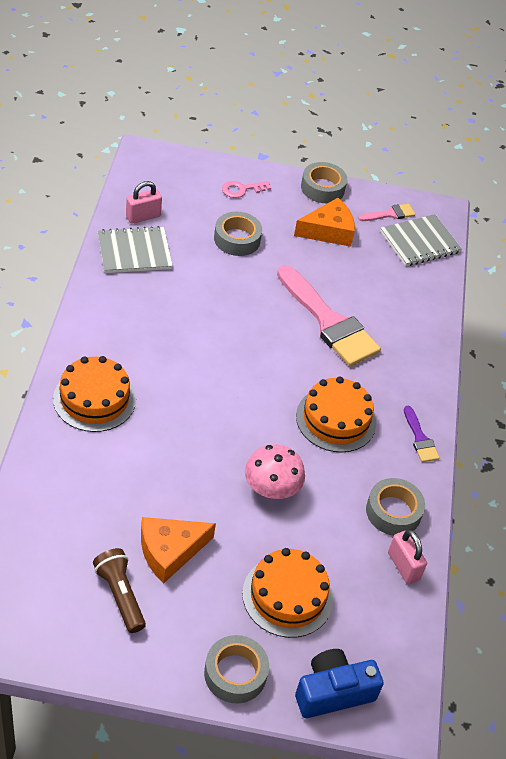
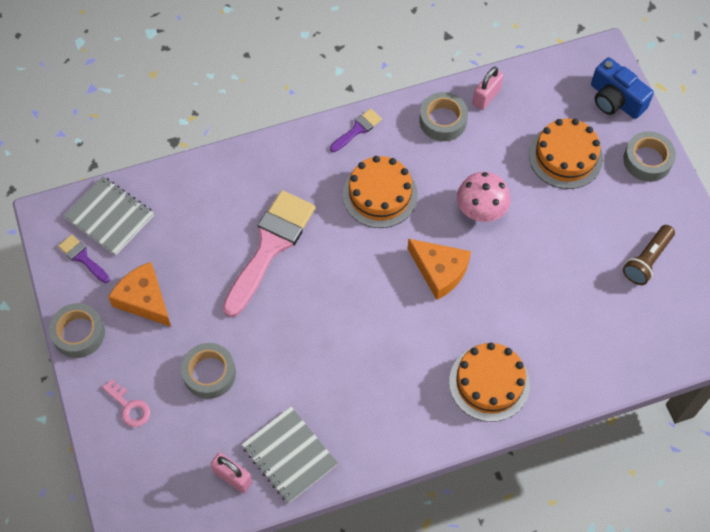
camera: 110 degrees left, 15 degrees up
orange cheese [141,517,216,583] -> orange cheese moved to [408,239,471,300]
pink brush [358,204,415,221] -> purple brush [58,234,110,283]

